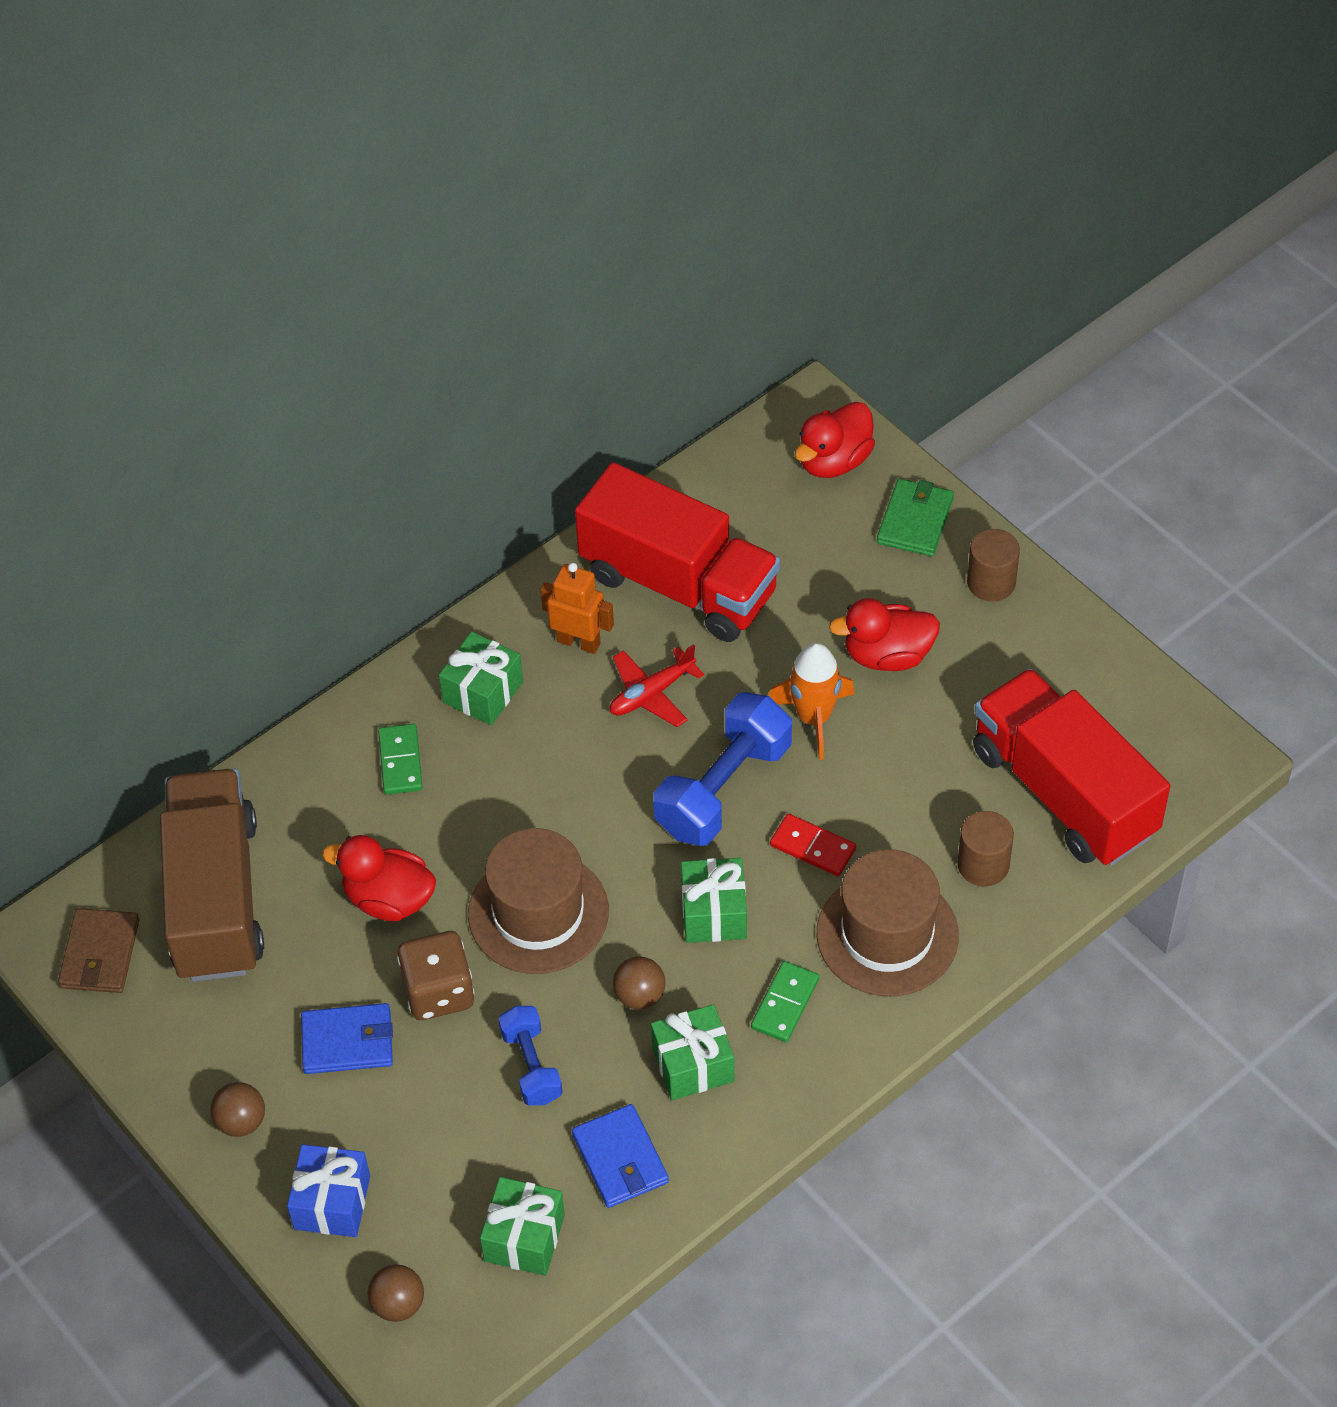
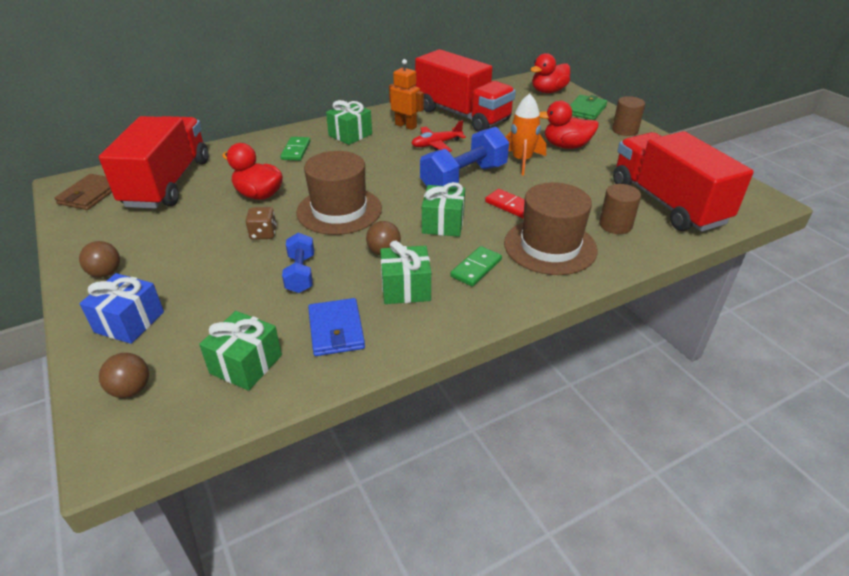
camera: 10 degrees right, 15 degrees down
brown truck [160,769,264,982] -> red truck [99,116,208,209]
blue wallet [301,1003,393,1074] -> none
brown dice [397,931,474,1020] -> brown dice [245,207,277,240], size x0.62

